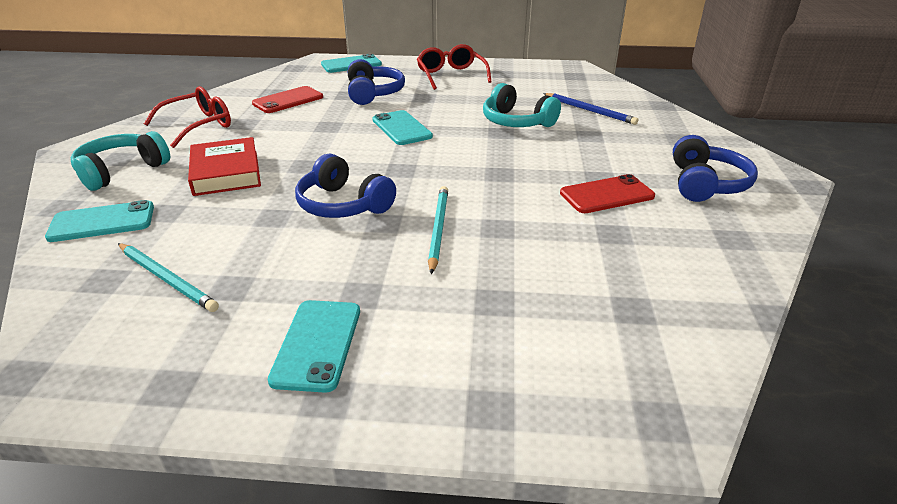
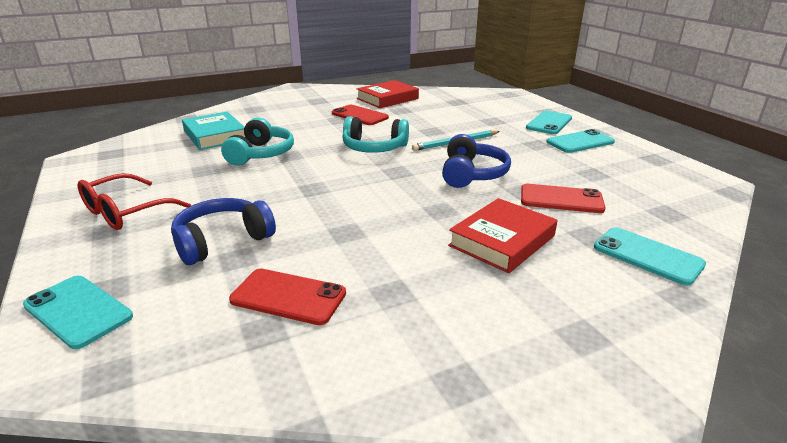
camera: 120 degrees left, 5 degrees down
turquoise headphones [71,131,170,191] -> turquoise headphones moved to [342,116,409,153]
turquoise pencil [118,243,219,312] -> none
red glasses [144,86,231,148] -> none
turquoise phone [372,110,433,145] -> turquoise phone moved to [526,111,572,134]
blue pencil [543,93,638,125] -> turquoise book [182,112,246,150]
blue headphones [673,135,758,202] -> none
none -> red book [356,80,419,108]
none -> red phone [521,184,606,213]

